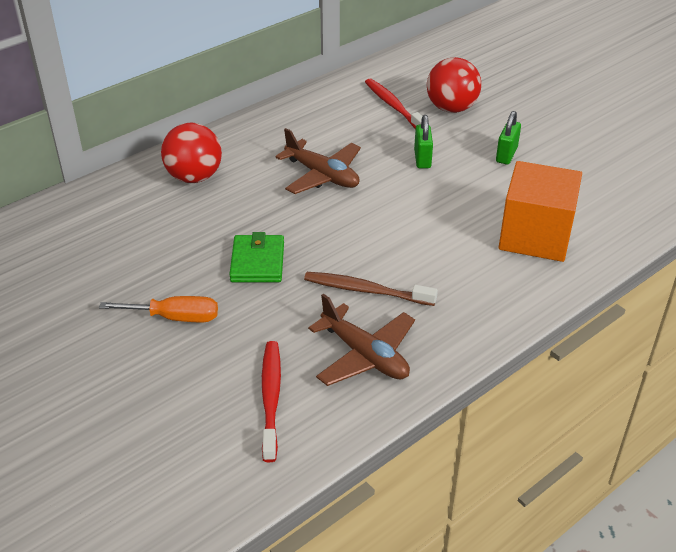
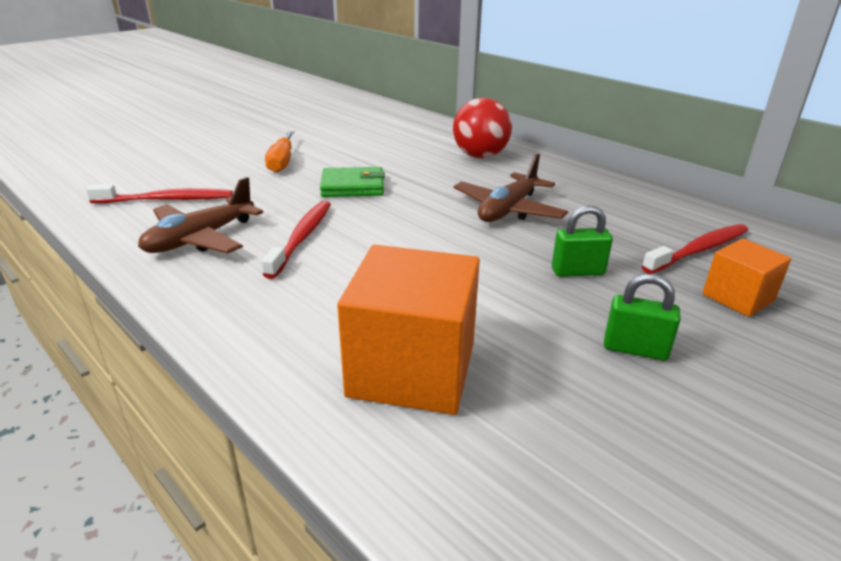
camera: 85 degrees right, 10 degrees down
brown toothbrush [304,272,438,306] -> red toothbrush [261,201,331,279]
red ball [427,57,481,113] -> orange cube [702,238,792,317]

